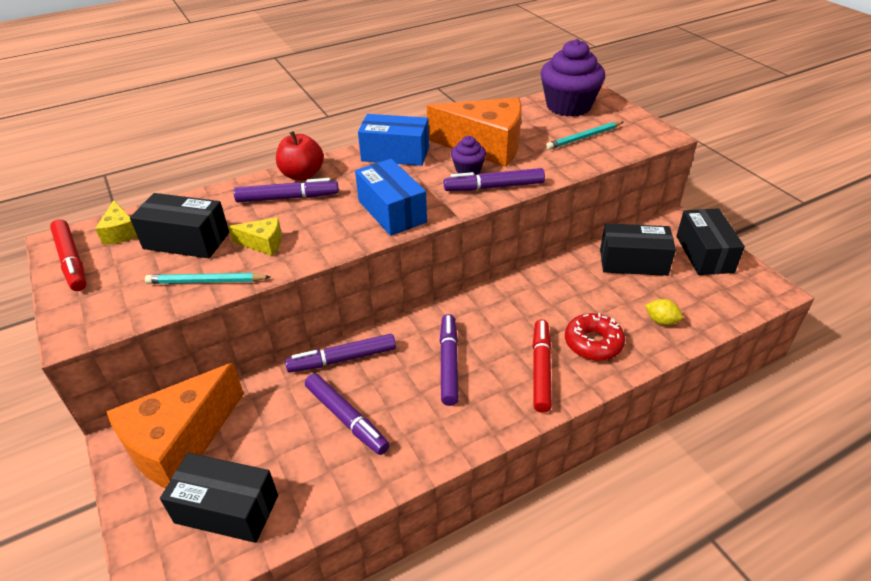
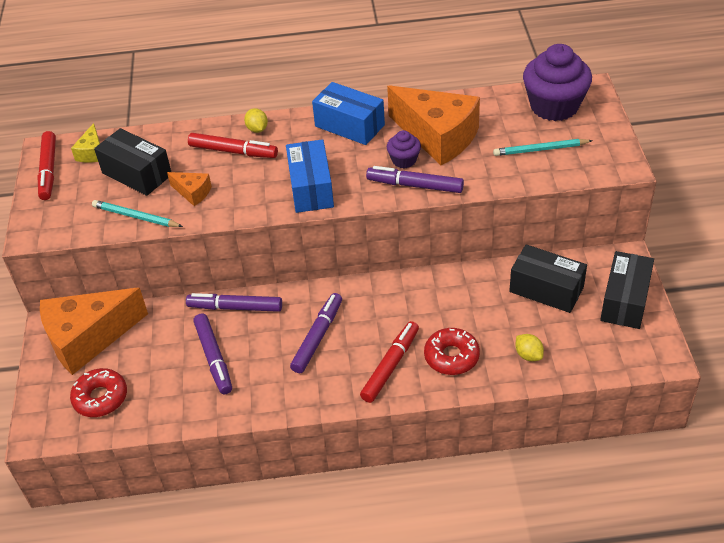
camera: 25 degrees right, 5 degrees up
black box [160,453,278,543] -> red donut [70,368,127,417]
yellow cheese [228,217,282,256] -> orange cheese [167,172,212,206]
purple marker [234,178,339,203] -> red marker [188,133,278,158]
red apple [276,131,324,180] -> yellow lemon [244,108,268,133]

